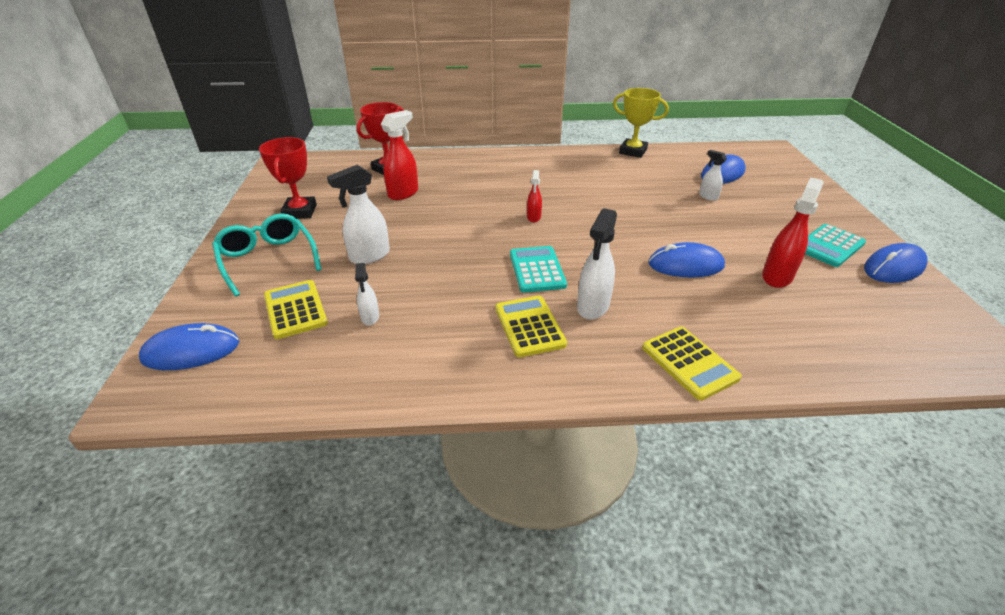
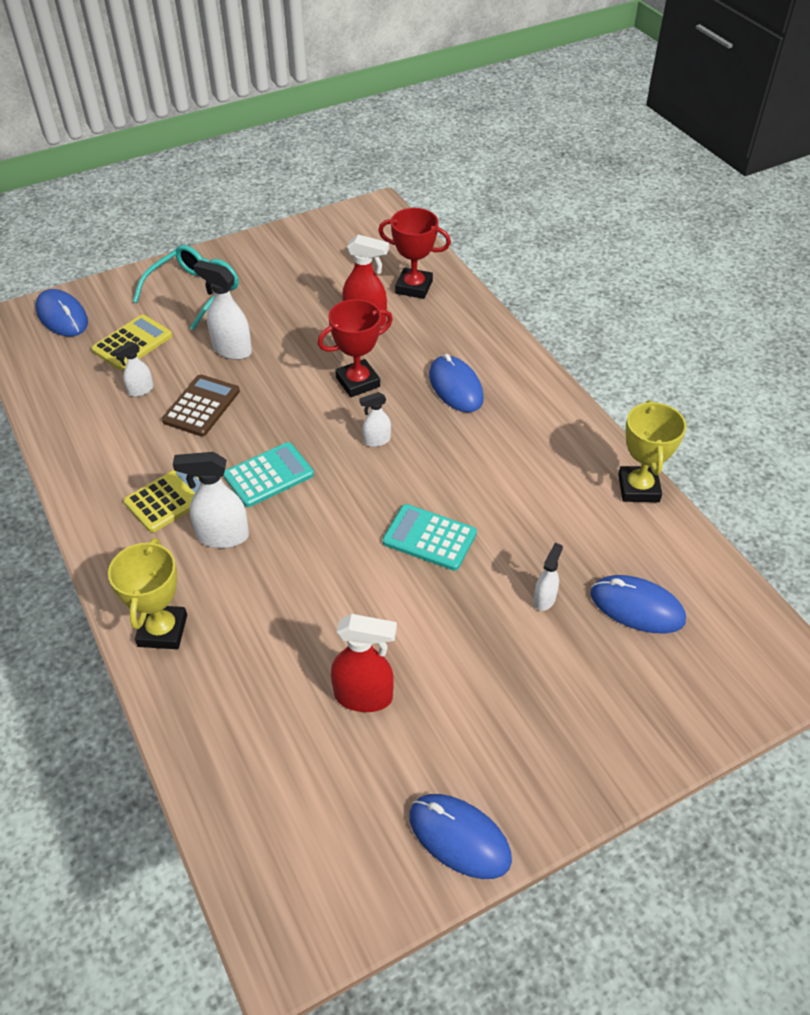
camera: 65 degrees right, 10 degrees up
red trophy [259,137,317,219] -> red trophy moved to [318,299,393,397]
red spray bottle [527,170,542,222] -> white spray bottle [359,392,391,447]
yellow calculator [642,327,742,400] -> yellow trophy [108,538,187,649]
blue mouse [649,242,725,278] -> blue mouse moved to [429,354,484,412]
turquoise calculator [805,224,866,267] -> turquoise calculator moved to [382,504,477,571]
none -> brown calculator [162,374,240,436]

